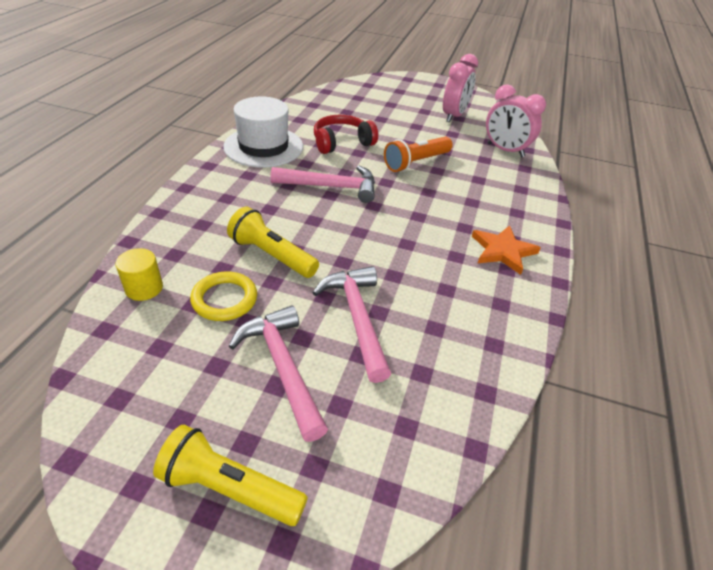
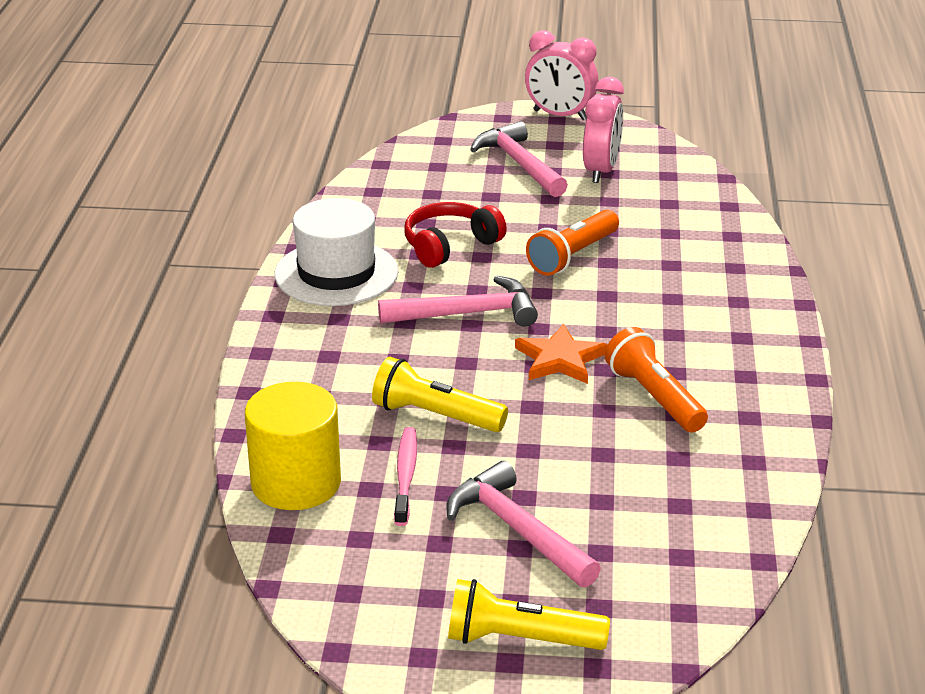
camera: 10 degrees left, 10 degrees down
yellow cylinder [115,248,163,301] -> yellow cylinder [245,382,341,510], size x1.87
yellow ring [190,271,257,321] -> pink toothbrush [394,427,417,526]
pink hammer [312,266,391,383] -> pink hammer moved to [470,121,568,197]
orange star [472,225,541,275] -> orange star moved to [515,324,608,384]
pink clock [486,84,546,157] -> pink clock moved to [525,30,598,120]
none -> orange flashlight [605,327,708,432]

